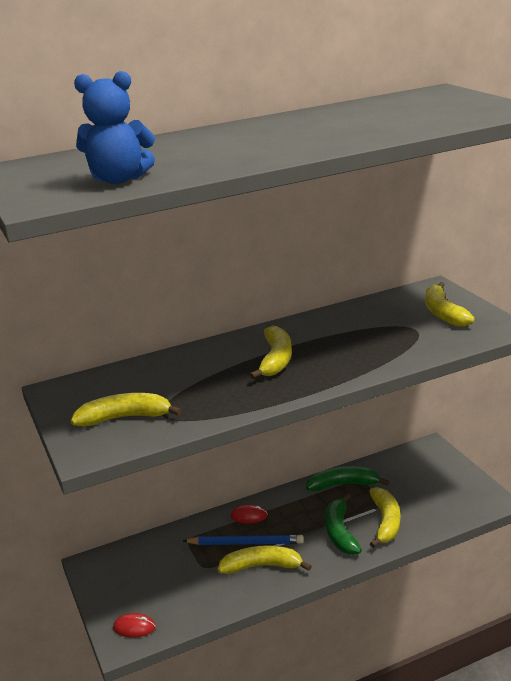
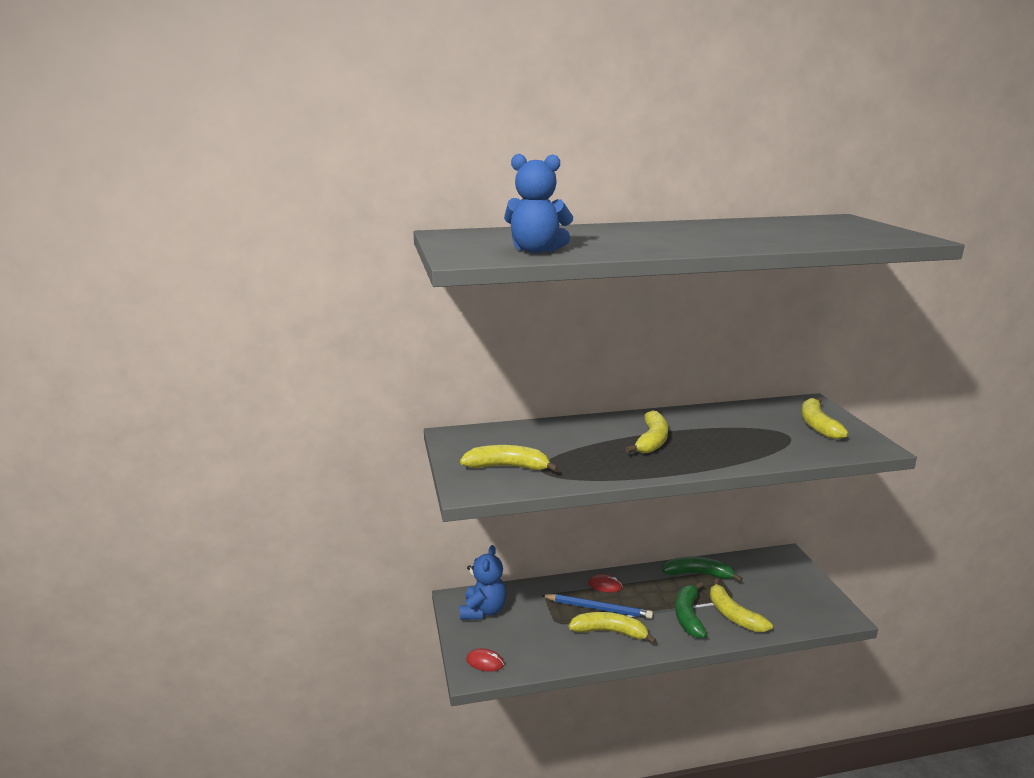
camera: 10 degrees right, 5 degrees down
yellow banana [369,487,400,548] -> yellow banana turned 135 degrees clockwise [710,579,773,632]
none -> blue teddy bear [460,545,506,620]

